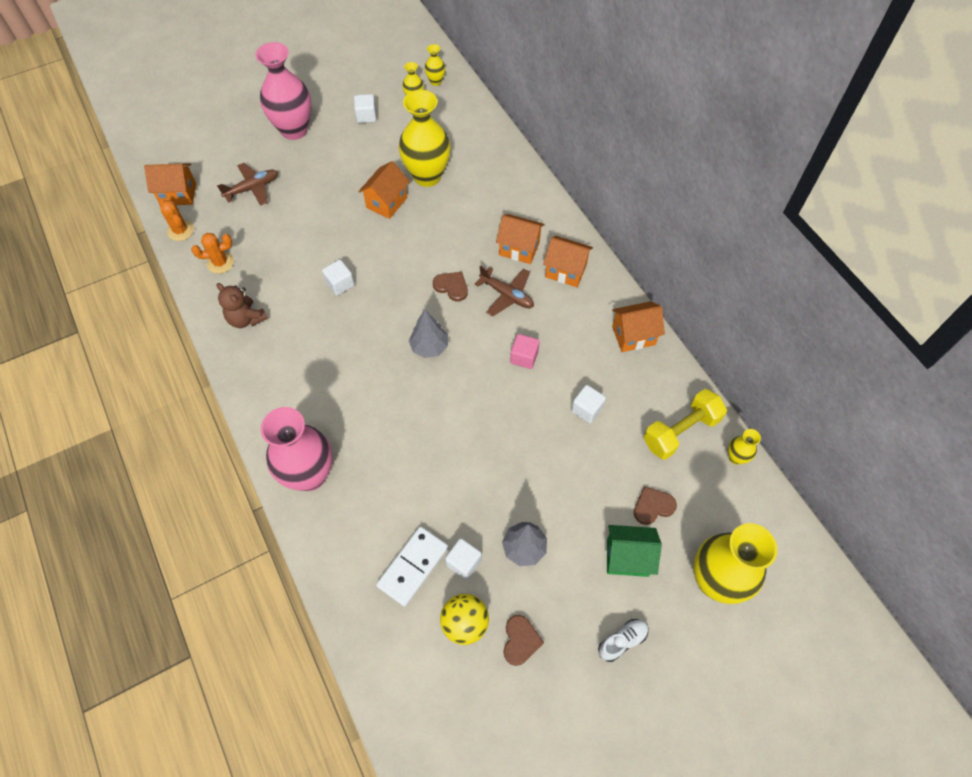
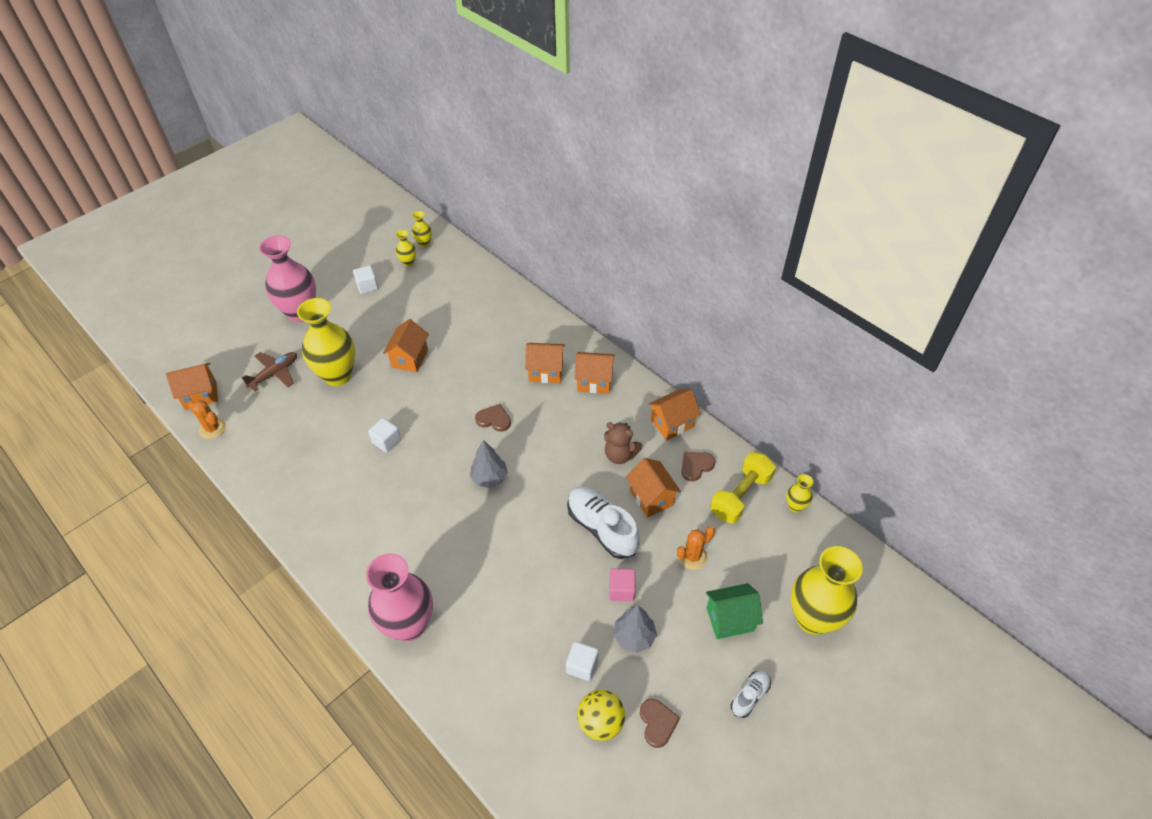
camera: 15 degrees left, 10 degrees down
orange cactus [191,233,234,274] -> orange cactus moved to [677,526,715,570]
brown teddy bear [216,283,268,328] -> brown teddy bear moved to [604,422,642,464]
white domino [376,527,448,607] -> none
yellow vase [399,90,451,187] -> yellow vase moved to [297,298,355,386]
brown plane [475,266,534,317] -> none
pink cube [510,334,540,369] -> pink cube moved to [609,568,636,602]
white cube [571,385,606,423] -> orange house [626,458,681,518]
brown heart [634,486,677,525] -> brown heart moved to [681,452,715,481]
none -> white shoe [567,486,640,559]

